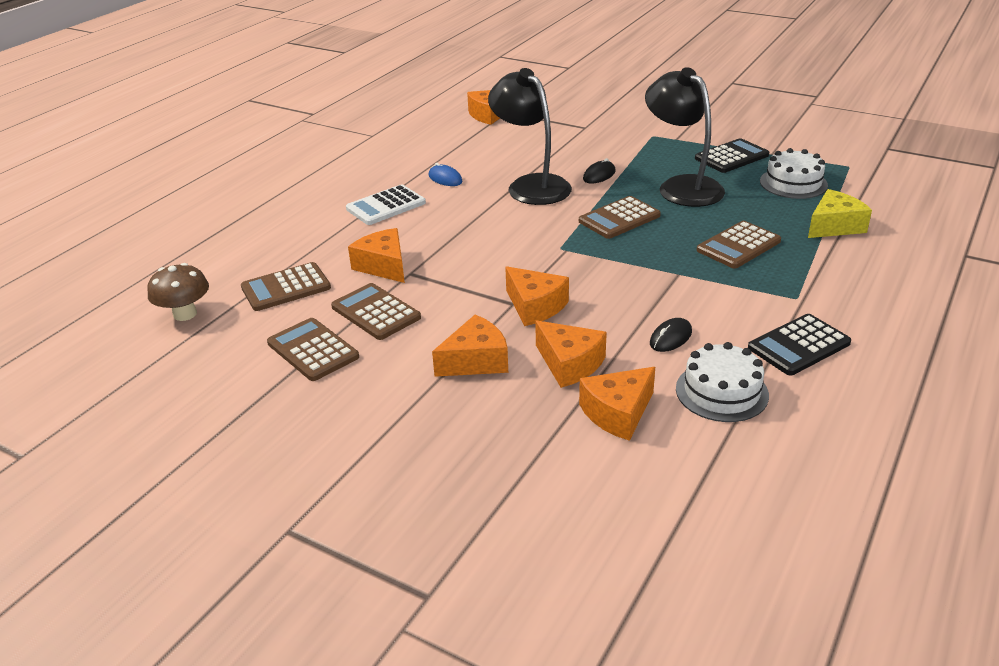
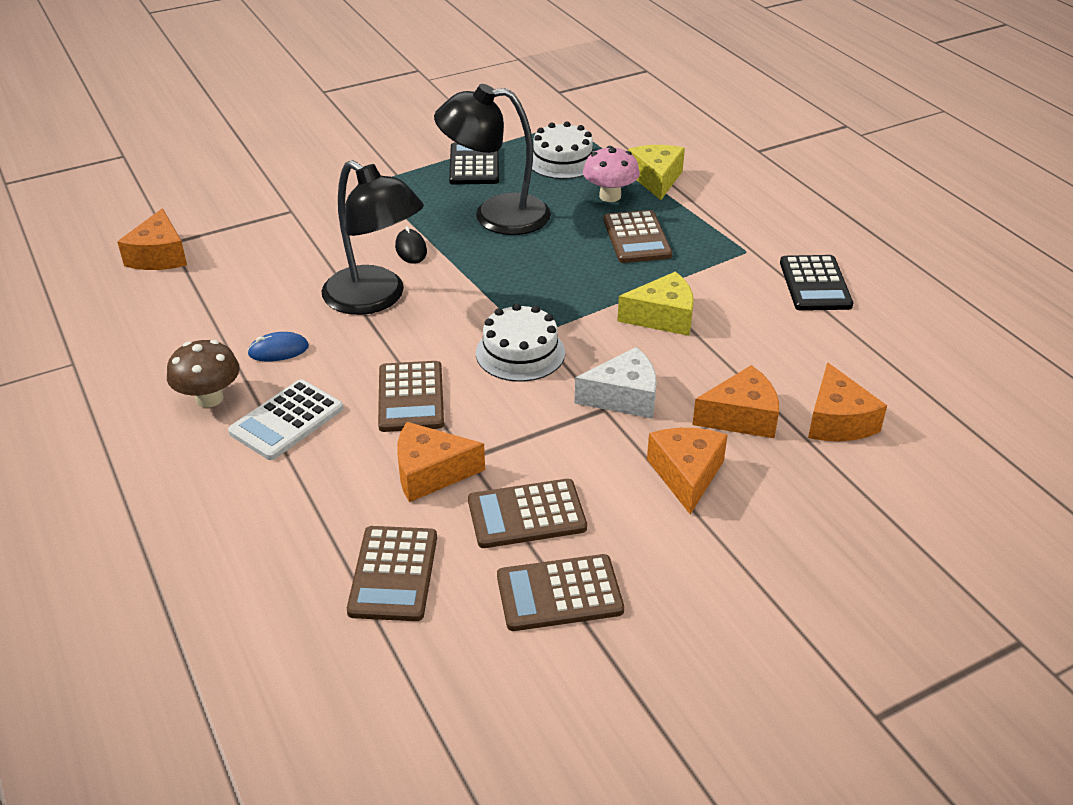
camera: 60 degrees left, 5 degrees up
brown mushroom [147,263,209,321] -> brown mushroom moved to [167,340,240,408]
white calculator [346,184,426,225] -> white calculator turned 45 degrees clockwise [228,379,344,460]
black lamp [488,68,572,205] -> black lamp turned 135 degrees counterclockwise [322,160,424,315]
orange cheese [505,266,569,326] -> white cheese [574,347,657,419]
brown calculator [579,196,661,239] -> brown calculator moved to [378,361,444,432]
black mouse [650,318,692,352] -> none
white cake [676,342,769,422] -> white cake moved to [476,303,565,382]
none -> pink mushroom [583,146,640,202]
none -> yellow cheese [617,271,694,336]

